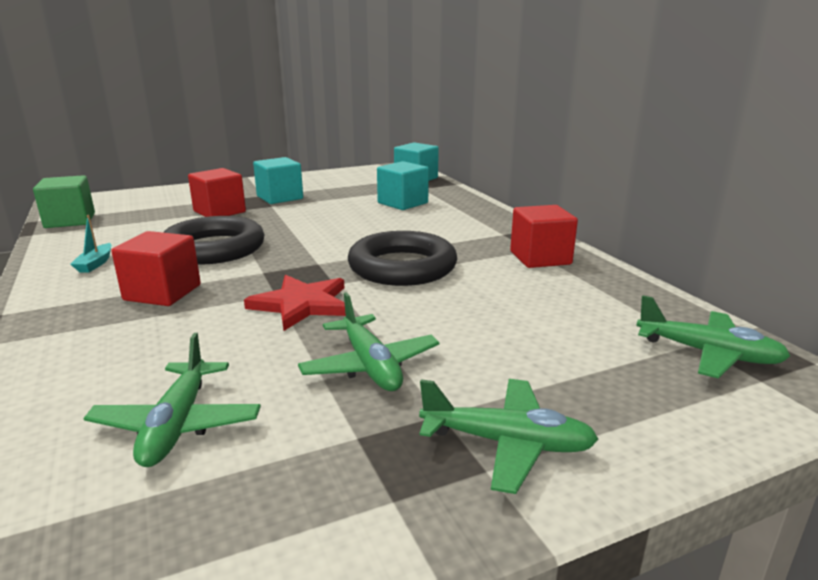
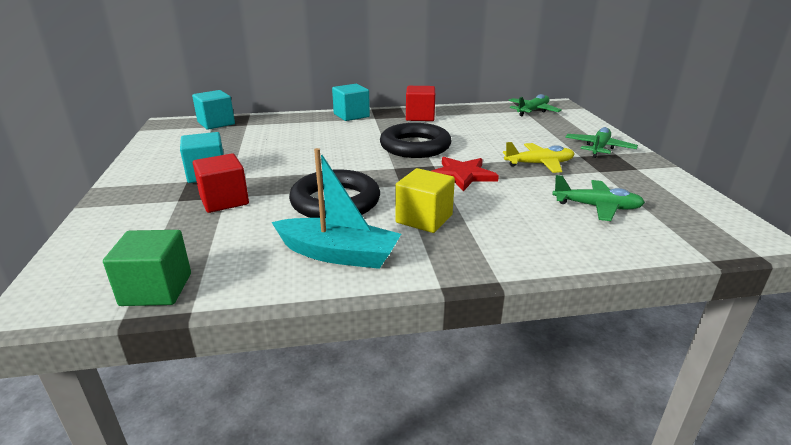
camera: 75 degrees left, 5 degrees up
turquoise boat [71,215,111,273] -> turquoise boat [271,148,401,269], size x2.25
red cube [111,231,201,306] -> yellow cube [395,168,455,233]
green plane [298,292,440,391] -> yellow plane [503,142,574,173]
turquoise cube [377,161,429,210] -> turquoise cube moved to [332,84,370,121]

